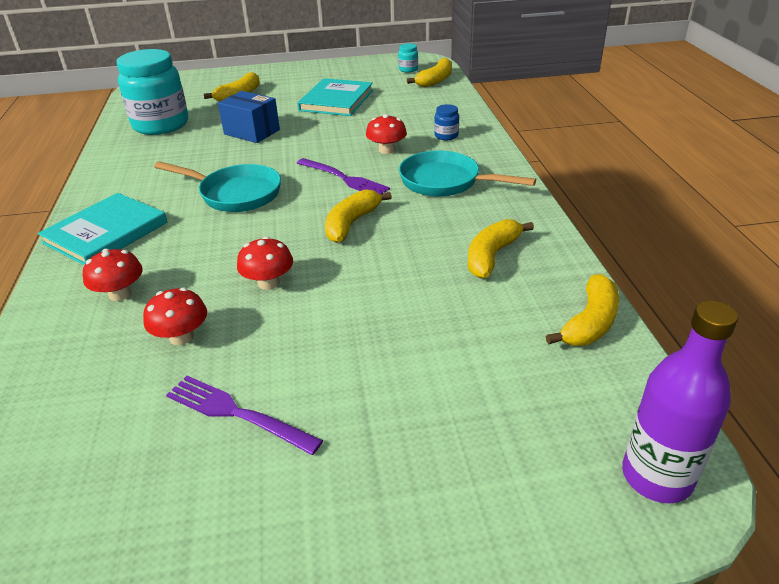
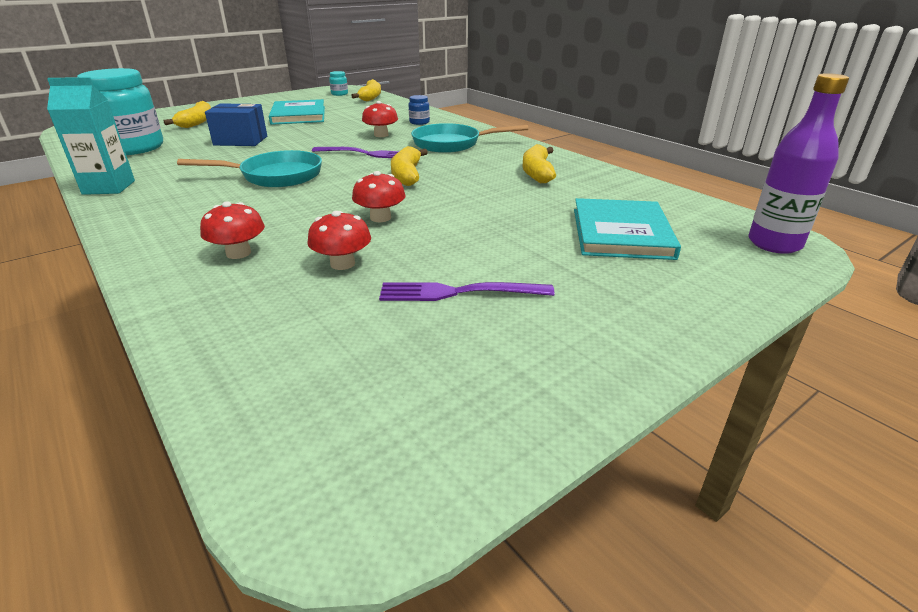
camera: 30 degrees left, 5 degrees down
turquoise book [38,193,167,266] -> turquoise book moved to [574,198,681,260]
yellow banana [546,274,619,346] -> none
none -> turquoise carton [47,77,135,195]

